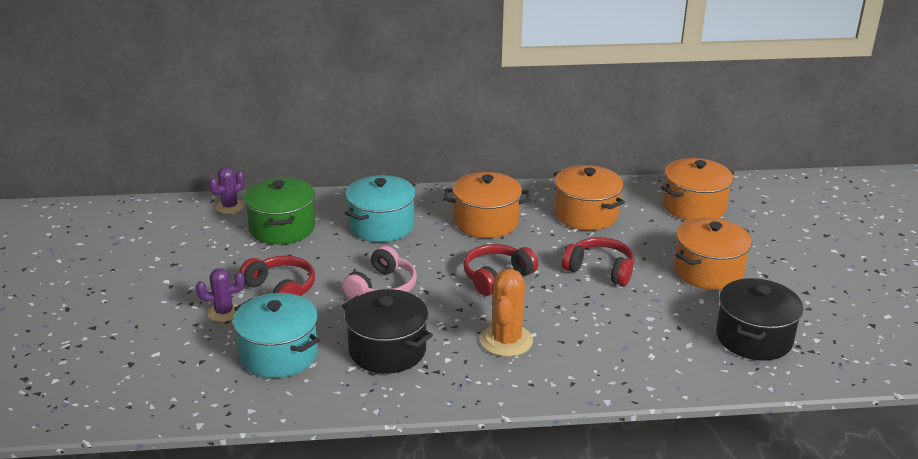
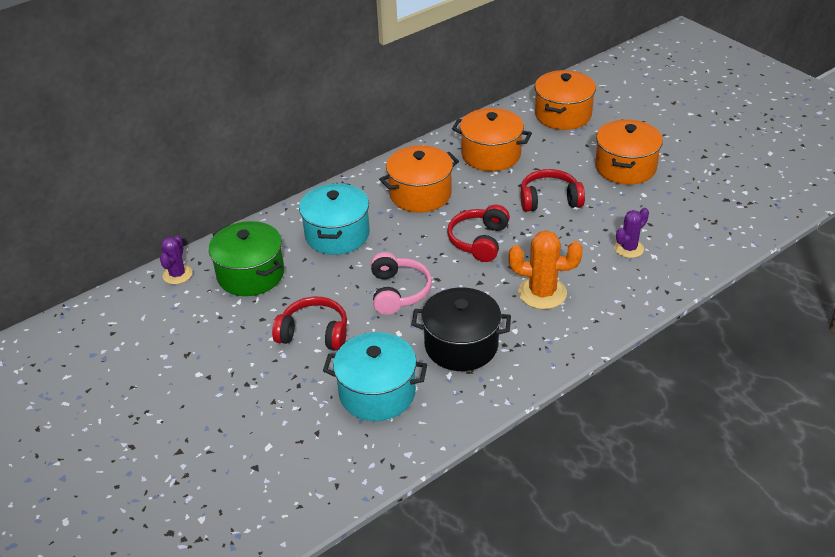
camera: 30 degrees left, 10 degrees up
purple cactus [196,268,244,322] -> purple cactus moved to [614,208,649,258]
orange cactus [480,269,533,357] -> orange cactus turned 60 degrees counterclockwise [508,230,583,309]
black pot [716,278,803,361] -> none

